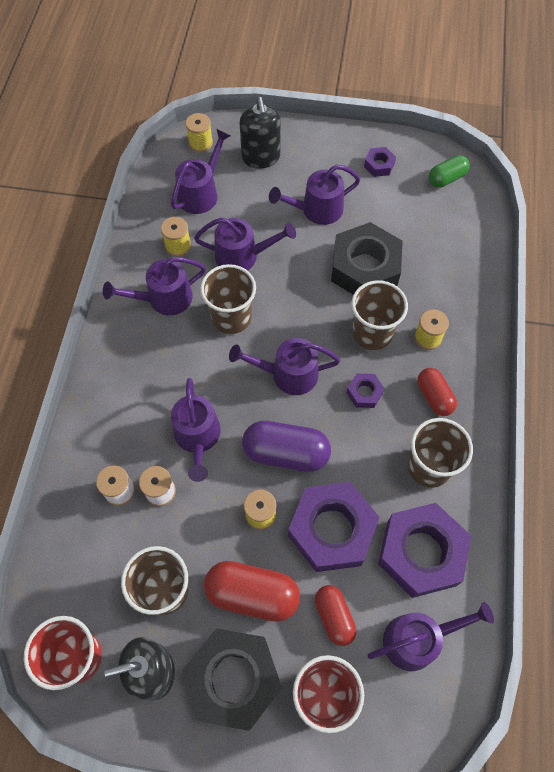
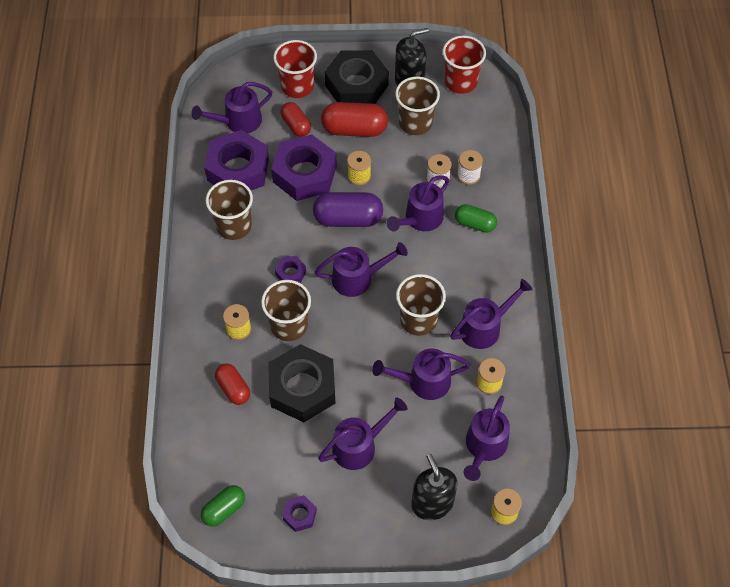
camera: 170 degrees right, 5 degrees down
purple watering can [171,378,221,482] -> purple watering can turned 120 degrees counterclockwise [386,175,450,232]
red capsule [417,368,457,416] -> red capsule moved to [215,363,250,405]
none -> green capsule [455,204,497,233]

